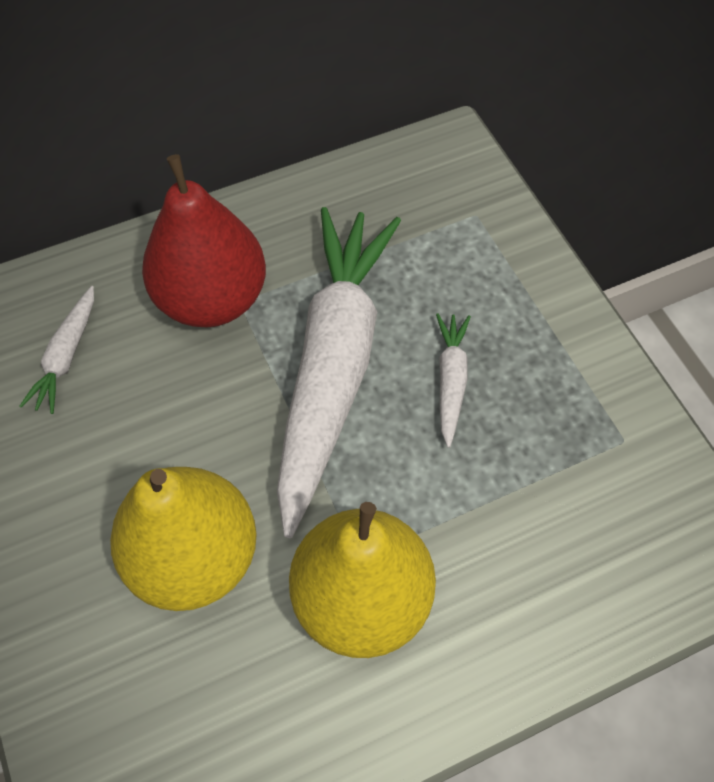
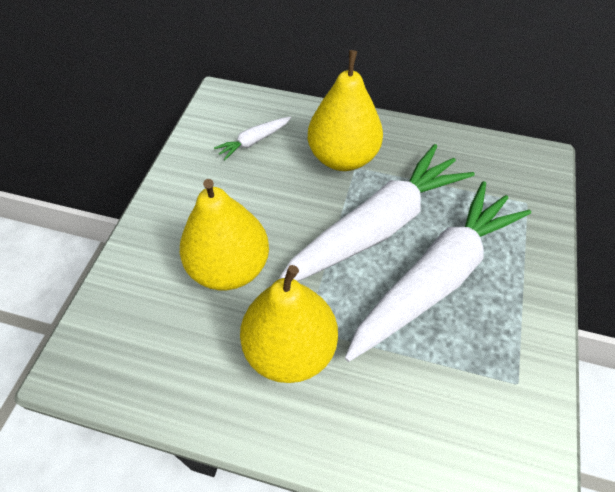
camera: 40 degrees right, 5 degrees down
red pear [142,154,266,327] -> yellow pear [308,50,383,171]
white carrot [436,313,471,448] -> white carrot [345,181,531,362], size x2.45

